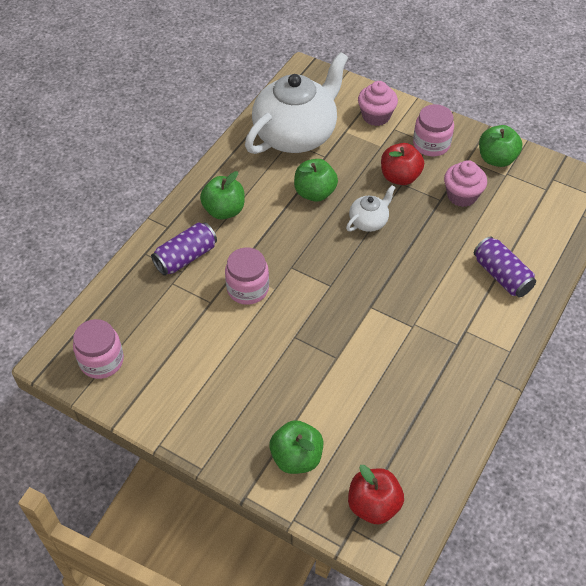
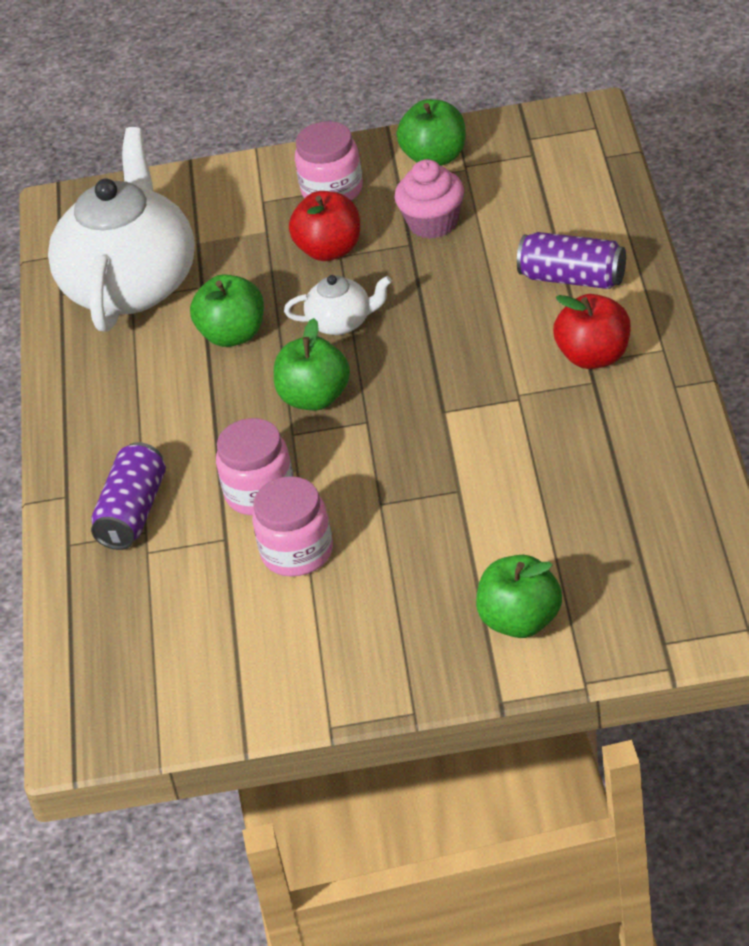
camera: 30 degrees left, 10 degrees down
pink jar [73,319,124,379] -> pink jar moved to [252,476,333,577]
green apple [200,171,245,219] -> green apple moved to [274,318,350,410]
white teapot [346,185,396,232] -> white teapot turned 75 degrees clockwise [284,275,392,335]
red apple [348,465,404,525] -> red apple moved to [553,294,630,369]
pink cupcake [358,81,398,126] -> none

